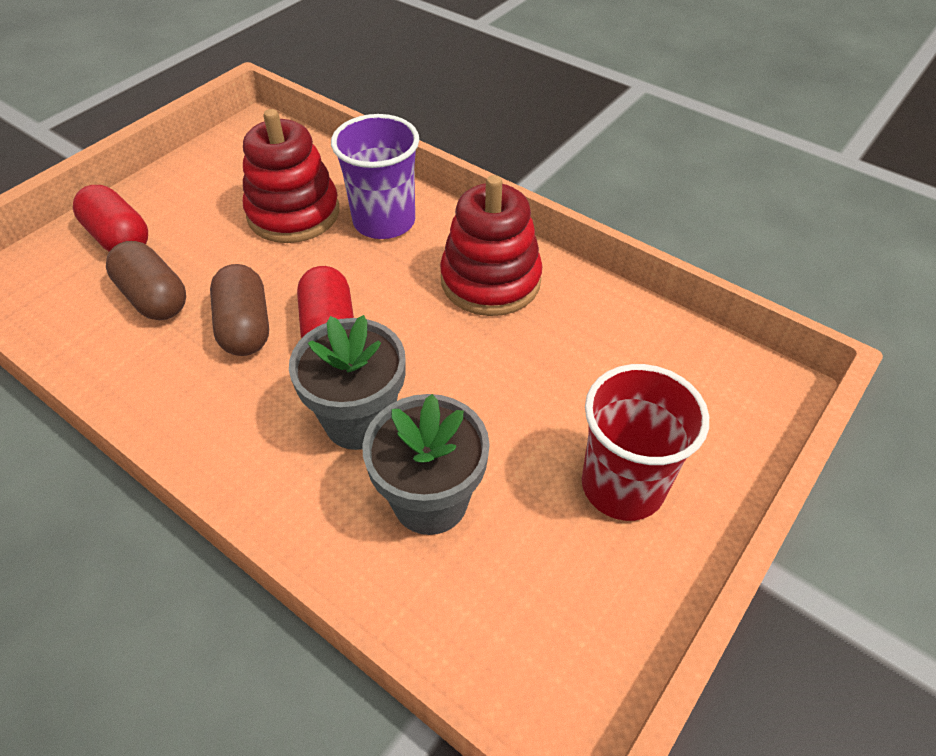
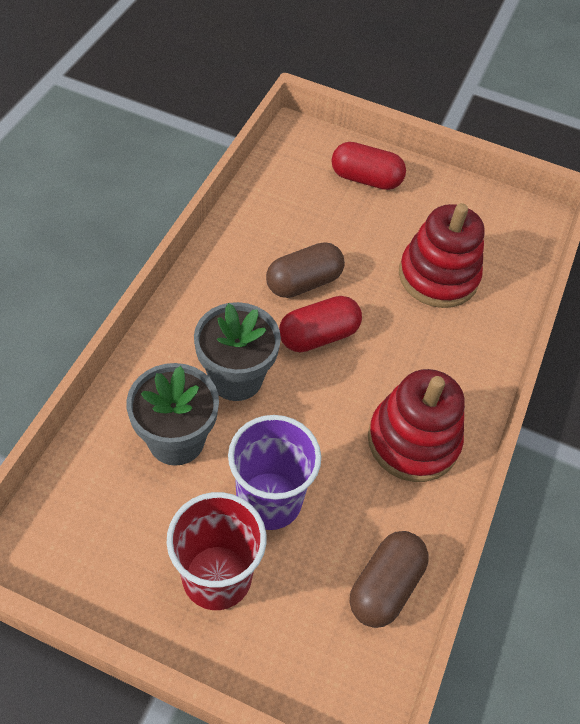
camera: 70 degrees right, 5 degrees up
red capsule [73,185,148,252] -> red capsule turned 75 degrees clockwise [332,142,406,190]
brown capsule [106,241,186,320] -> brown capsule moved to [350,531,429,628]
purple cup [331,114,419,239] -> purple cup moved to [228,415,321,530]

